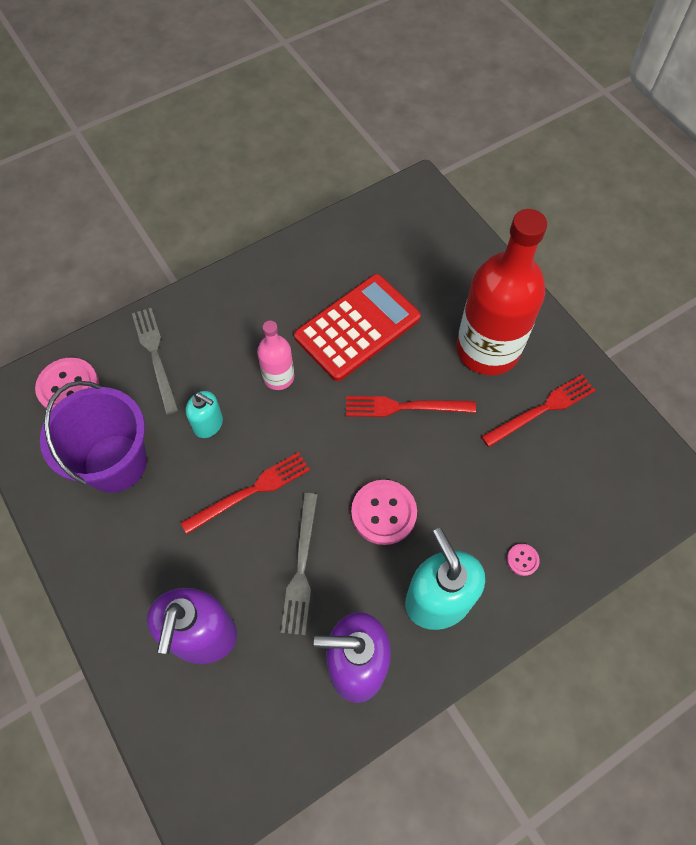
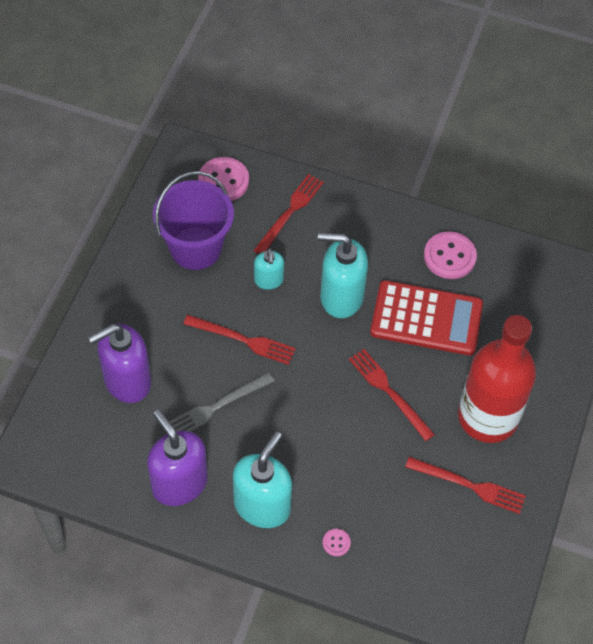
camera: 50 degrees right, 5 degrees down
grey fork [132,308,179,415] -> red fork [254,174,324,254]
pink bottle [257,321,294,390] -> turquoise soap dispenser [318,233,368,318]
pink button [351,480,417,545] -> pink button moved to [424,231,477,279]

